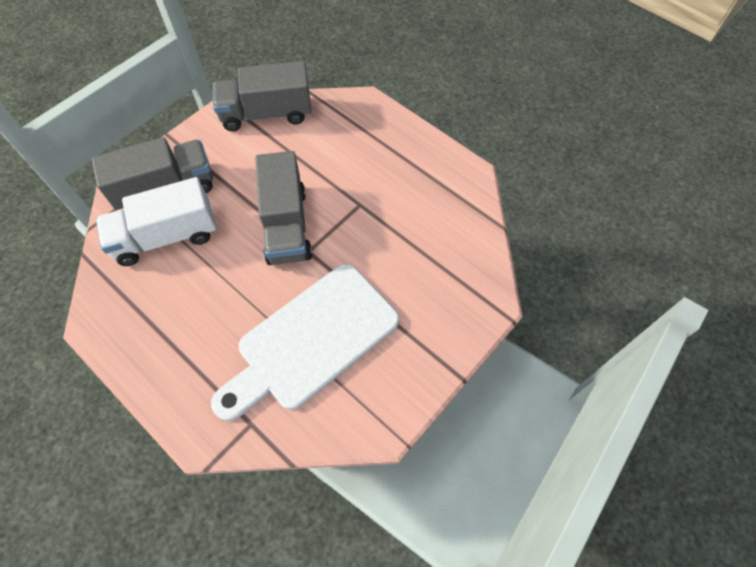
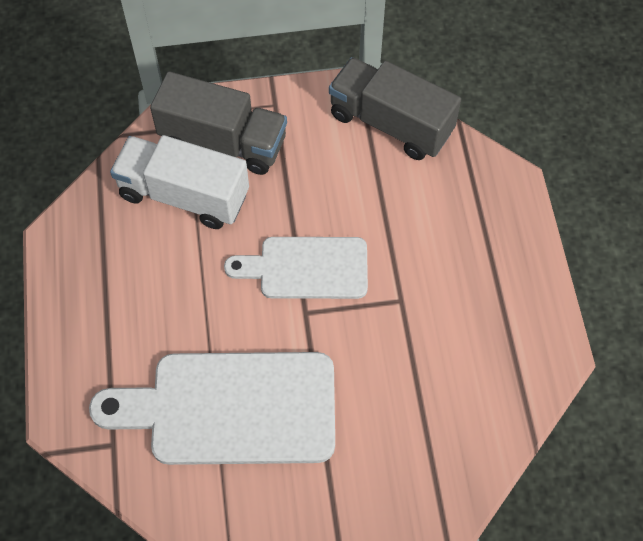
camera: 40 degrees right, 0 degrees up
grey truck [255,151,312,265] -> white cutting board [224,237,368,299]

